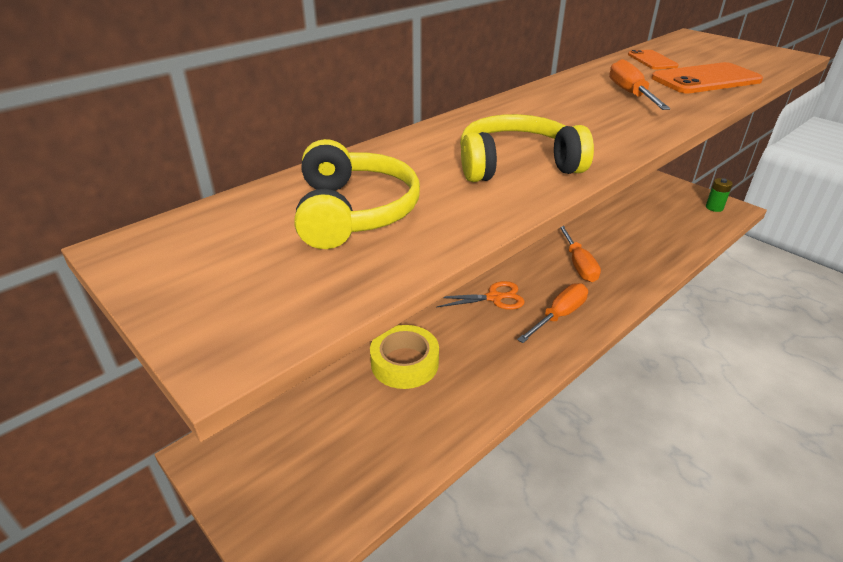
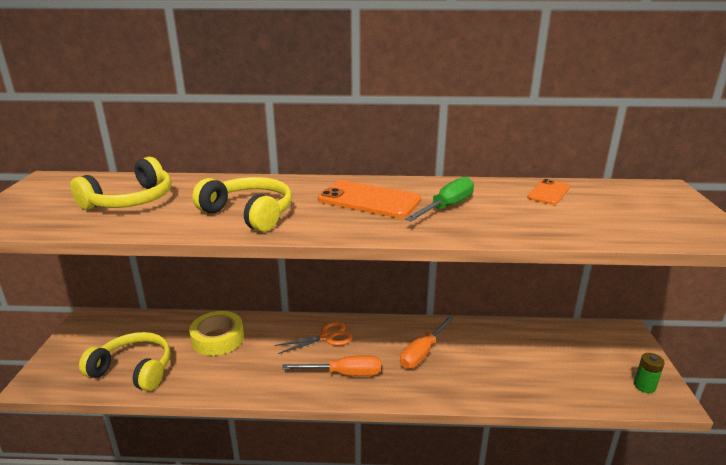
camera: 45 degrees right, 10 degrees down
orange scissors [437,281,525,310] -> orange scissors turned 60 degrees counterclockwise [275,322,352,354]
orange screwdriver [609,59,671,110] -> green screwdriver [405,177,474,221]
orange phone [651,62,763,93] -> orange phone moved to [318,180,421,218]
none -> yellow headphones [79,332,171,391]

